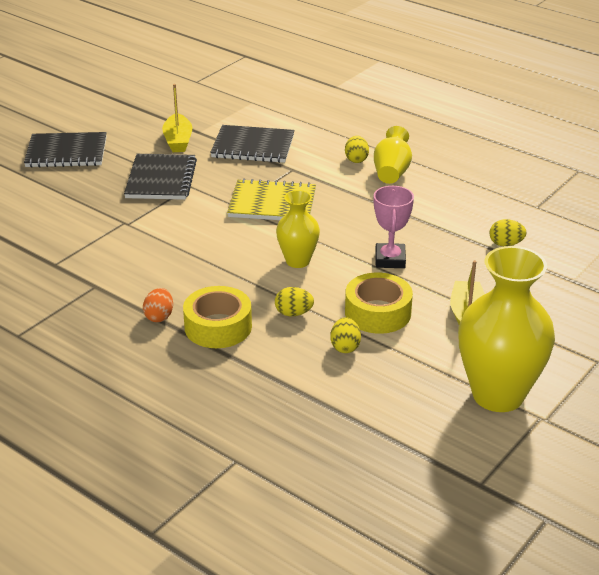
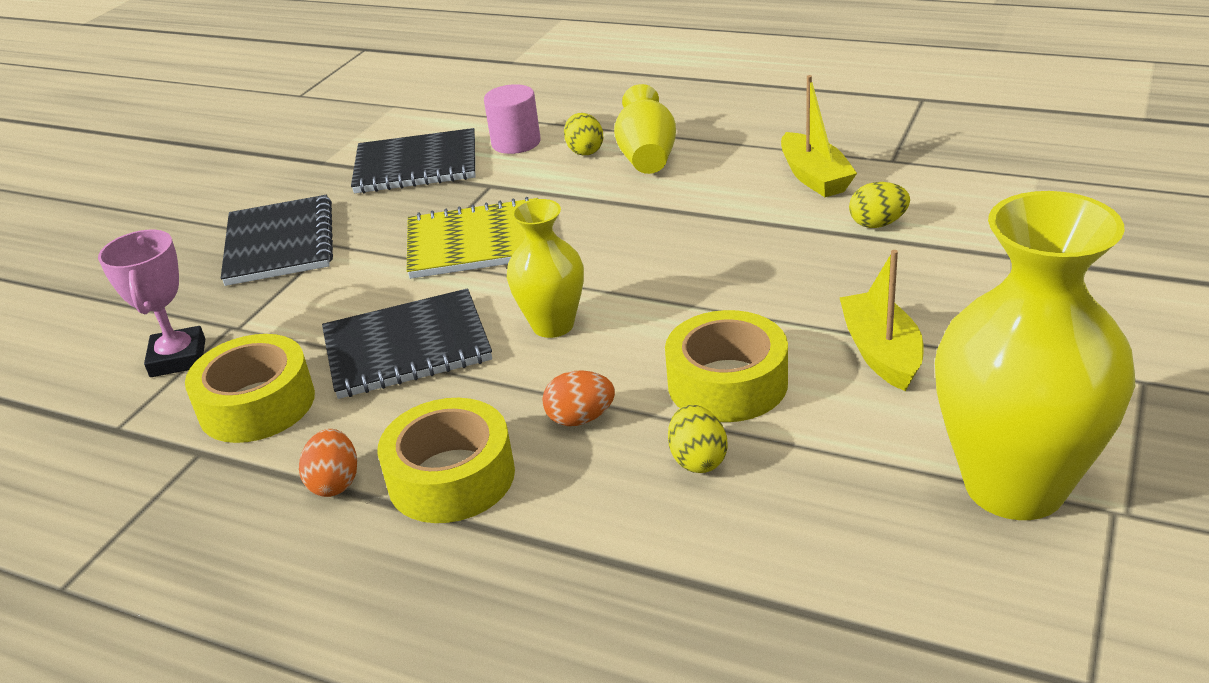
camera: 10 degrees left, 0 degrees up
black notebook [24,132,107,168] -> black notebook moved to [322,288,492,399]
yellow boat [162,84,192,152] -> yellow boat moved to [781,75,857,197]
yellow egg [275,287,314,316] -> orange egg [542,370,615,426]
pink trophy [374,186,414,268] -> pink trophy moved to [98,230,205,377]
none -> yellow tape [185,334,315,443]
none -> pink cylinder [484,84,541,154]

